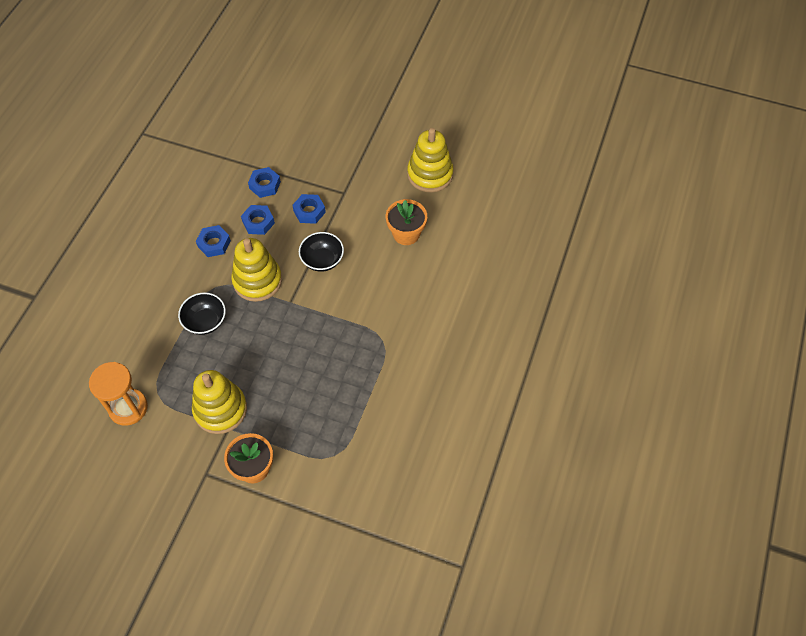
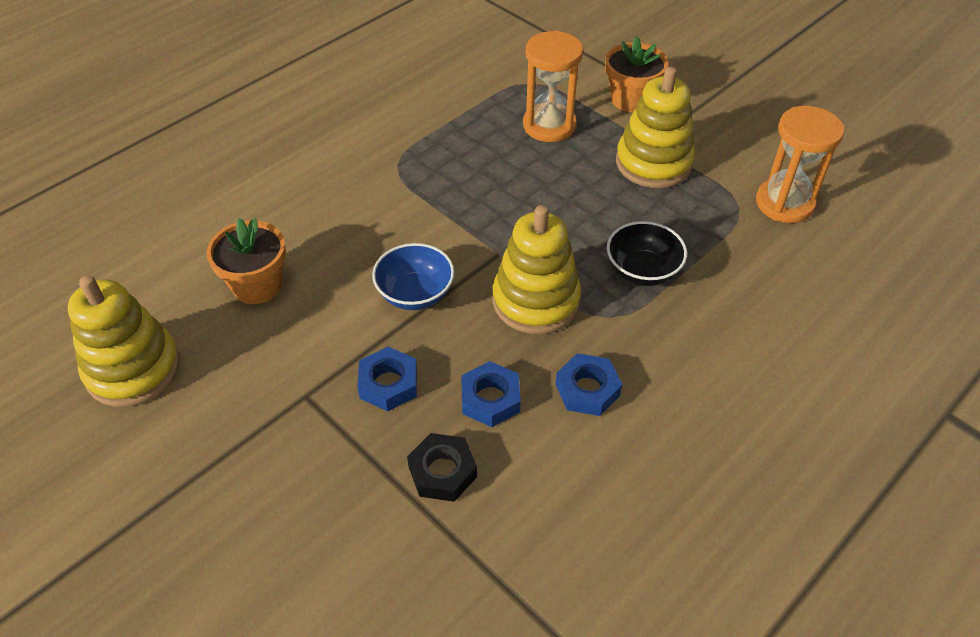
camera: 155 degrees left, 10 degrees down
blue nut [248,167,281,198] -> black nut [407,433,477,502]
black bowl [299,232,344,272] -> blue bowl [372,243,454,310]
none -> orange hourglass [523,31,583,142]

